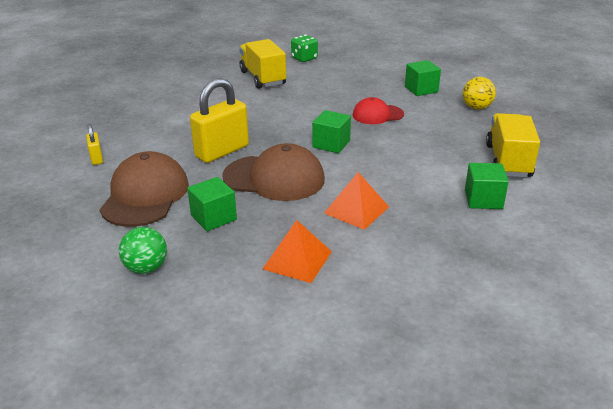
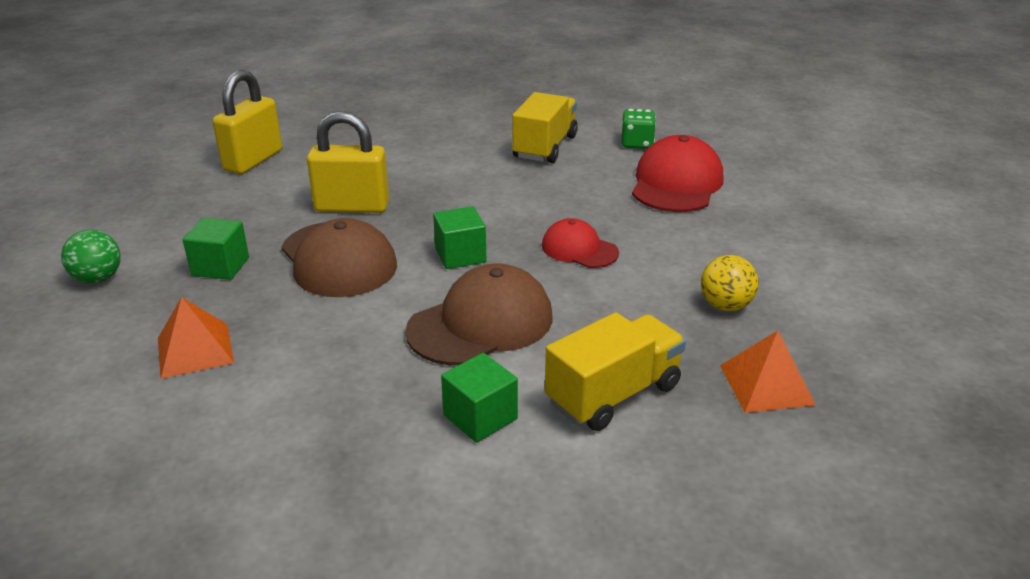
camera: 45 degrees right, 0 degrees up
yellow padlock [86,124,103,165] -> yellow padlock [213,70,282,174], size x2.08
brown cap [100,151,189,227] -> brown cap moved to [405,263,553,366]
orange pyramid [324,172,389,230] -> orange pyramid moved to [720,330,816,413]
green cube [405,60,441,96] -> none
none -> red cap [632,135,723,212]

